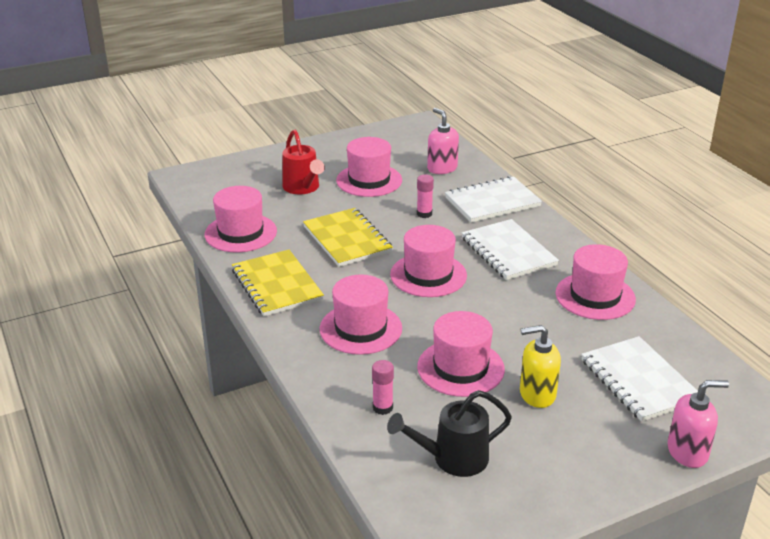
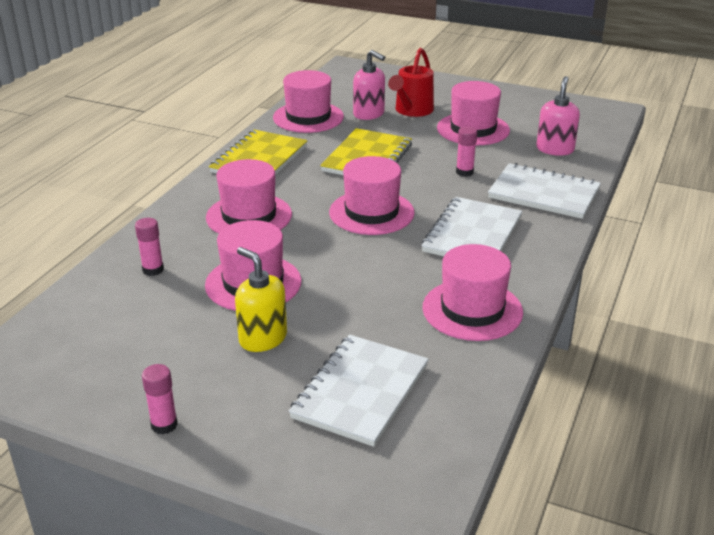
camera: 50 degrees right, 0 degrees up
black watering can [387,390,512,477] -> none
pink soap dispenser [667,380,729,468] -> pink soap dispenser moved to [353,50,385,120]
none -> pink glue stick [142,364,178,434]

